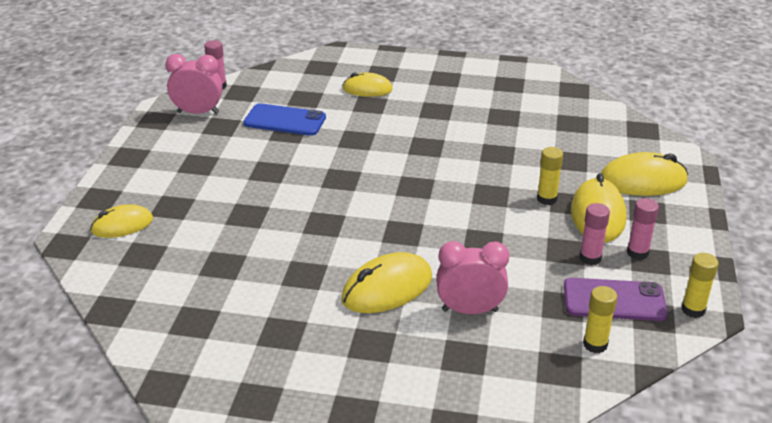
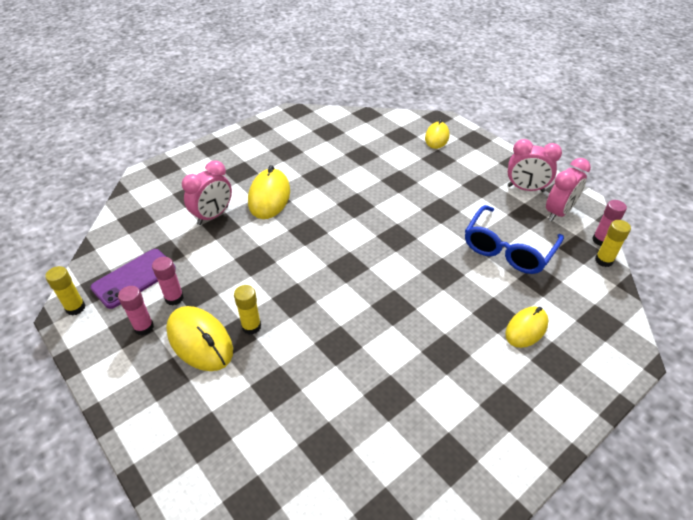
camera: 130 degrees right, 10 degrees up
blue phone [243,103,326,136] -> blue glasses [465,205,564,274]
yellow glue stick [583,286,617,353] -> yellow glue stick moved to [595,220,631,267]
yellow mouse [601,152,688,196] -> none
none -> pink clock [508,139,562,192]

